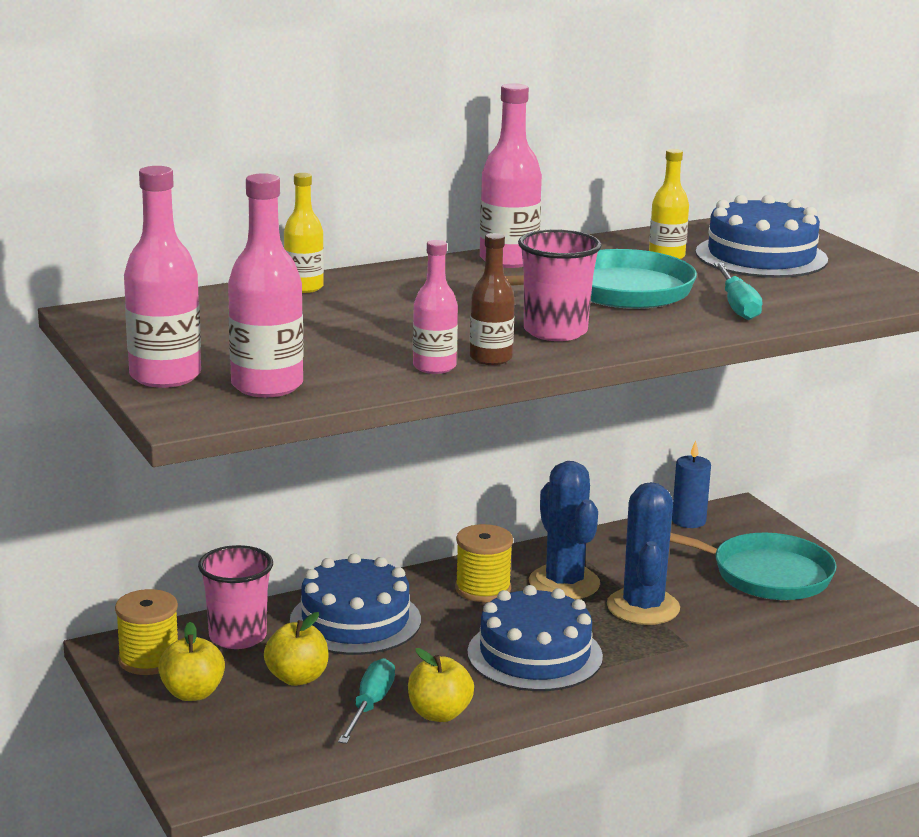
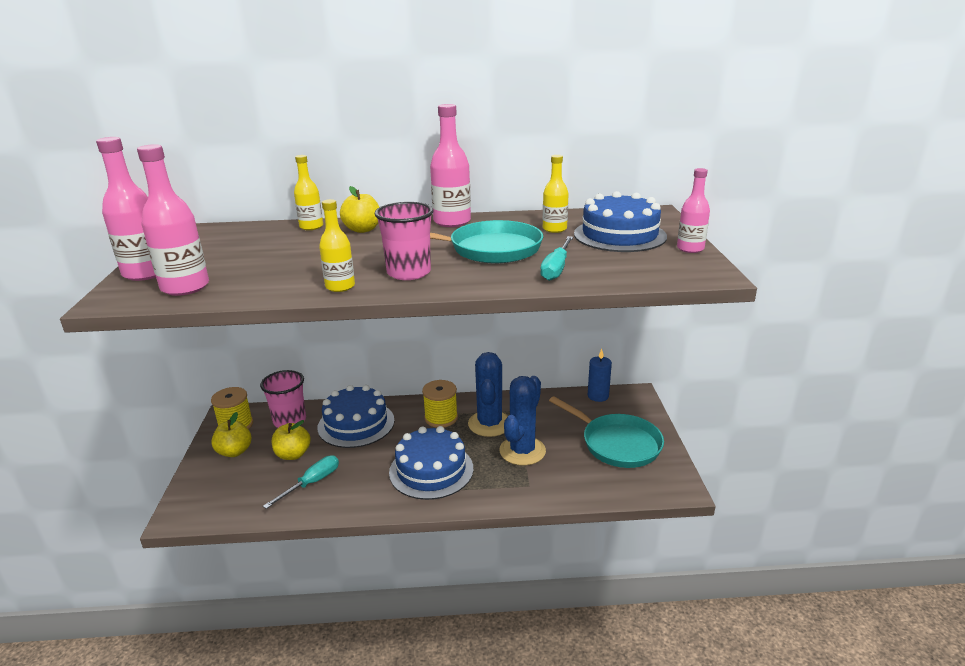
camera: 25 degrees right, 5 degrees up
yellow apple [408,648,474,722] -> yellow apple moved to [340,186,379,233]
pink bottle [413,240,458,374] -> pink bottle moved to [677,168,710,253]
brown bottle [470,233,515,365] -> yellow bottle [319,199,355,292]

